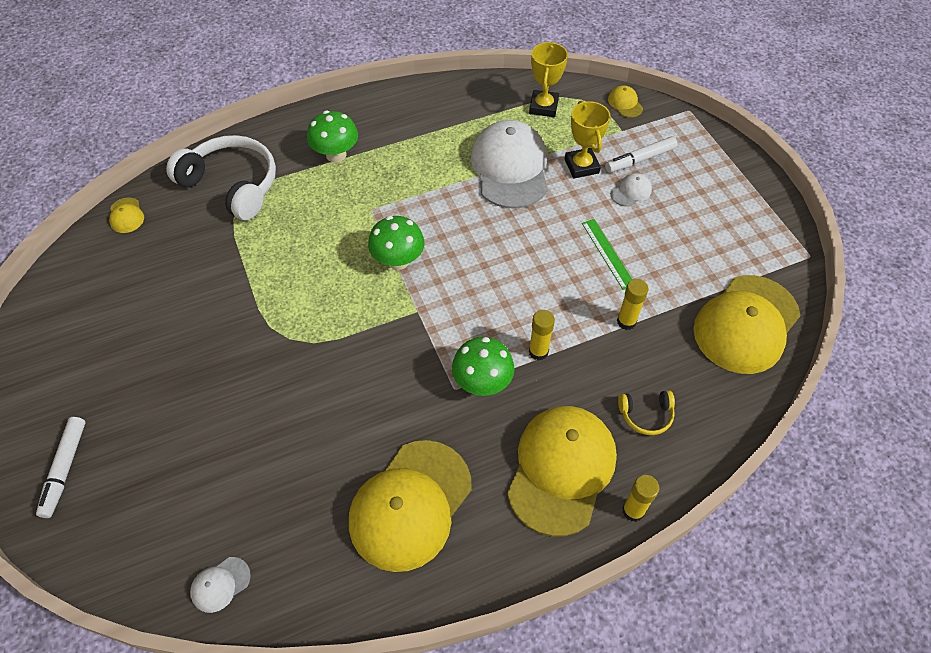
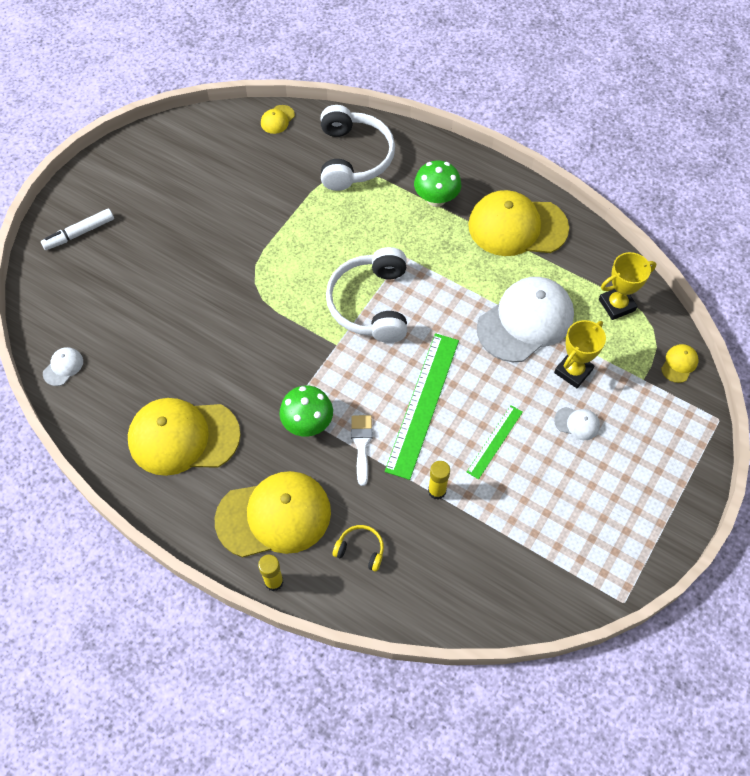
camera: 55 degrees right, 5 degrees up
white cap [190,557,251,613] -> white cap turned 105 degrees clockwise [43,347,83,386]
green mushroom [368,216,424,270] -> white headphones [326,247,407,343]
yellow glue stick [529,310,555,361] -> white brush [351,415,373,486]
white marker [605,136,677,173] -> none
yellow headphones [618,390,675,435] -> yellow headphones turned 150 degrees clockwise [333,525,384,572]
yellow cap [693,275,800,374] -> yellow cap moved to [468,190,569,256]
none -> green ruler [385,333,459,480]

